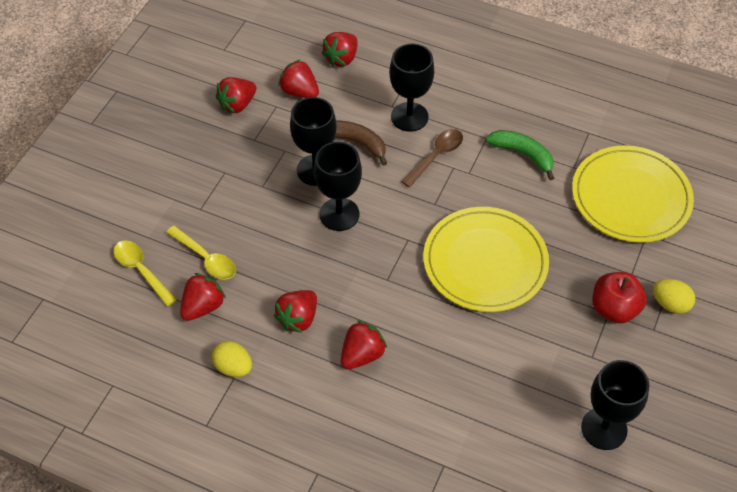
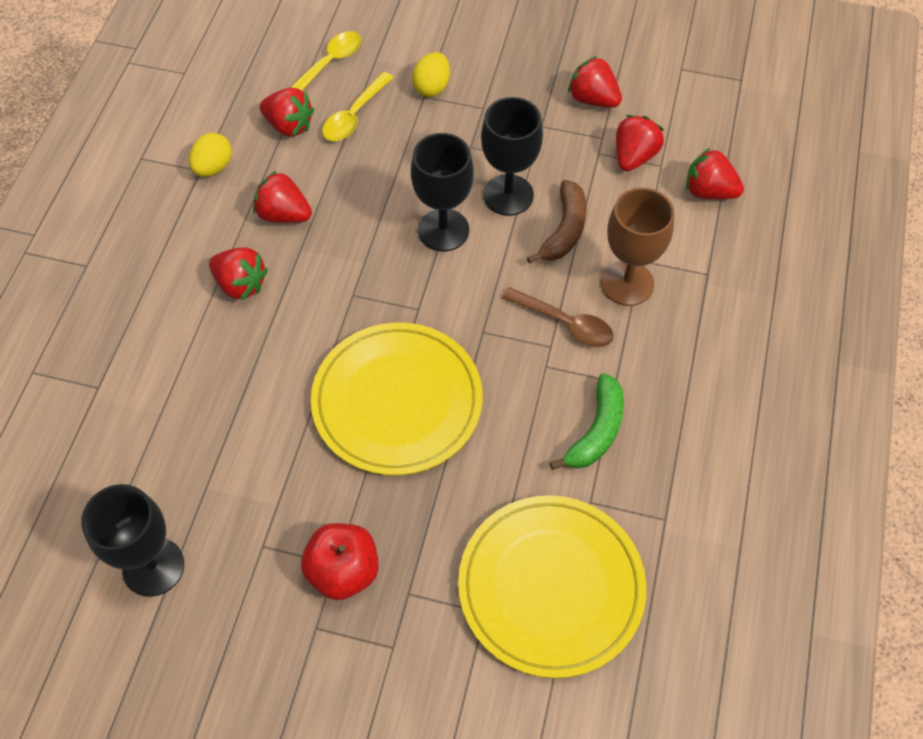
camera: 80 degrees right, 5 degrees up
black goblet [389,44,434,132] -> brown goblet [601,188,674,306]
yellow egg [653,279,695,314] -> yellow egg moved to [412,52,450,97]

